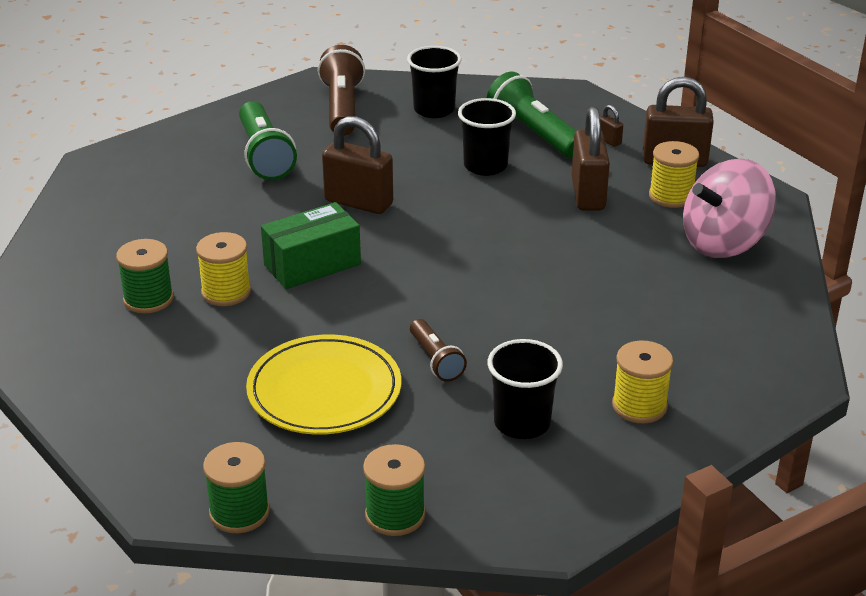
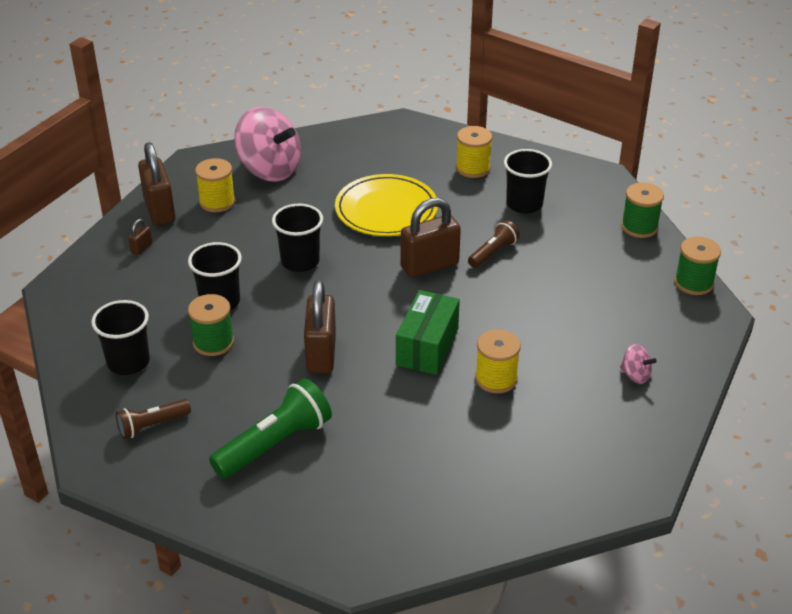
camera: 115 degrees left, 5 degrees up
green spool [116,239,174,313] -> green spool moved to [188,294,234,356]
yellow plate [246,334,401,435] -> yellow plate moved to [335,174,438,236]
green box [261,202,361,289] -> green box turned 75 degrees clockwise [396,290,460,375]
brown flashlight [318,45,365,136] -> brown flashlight [116,399,191,439], size x0.58
green flashlight [487,72,576,158] -> none
brown padlock [571,107,610,211] -> brown padlock moved to [401,198,461,278]
none -> black cup [272,204,323,272]
none -> pink spinning top [620,344,657,384]

